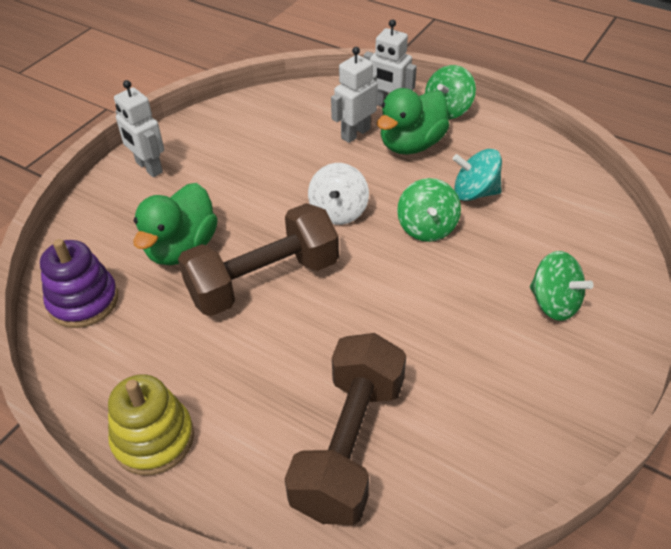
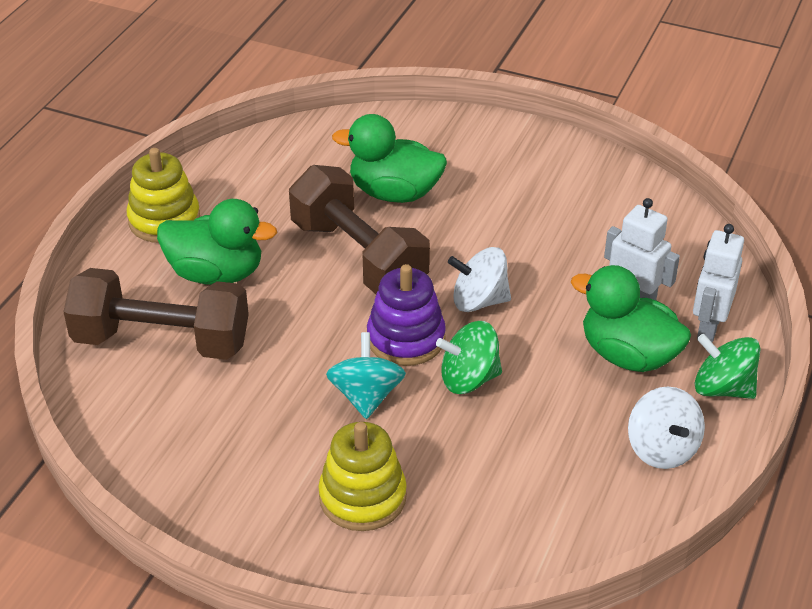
camera: 80 degrees right, 5 degrees down
purple stacking toy [40,239,118,328] -> purple stacking toy moved to [367,264,446,366]
white robot [114,80,164,177] -> none
turquoise spinning top [453,149,502,201] -> turquoise spinning top moved to [326,332,406,419]
green spinning top [530,251,594,321] -> yellow stacking toy [318,422,407,531]
none -> green duck [157,199,277,285]
none -> white spinning top [628,386,705,469]

